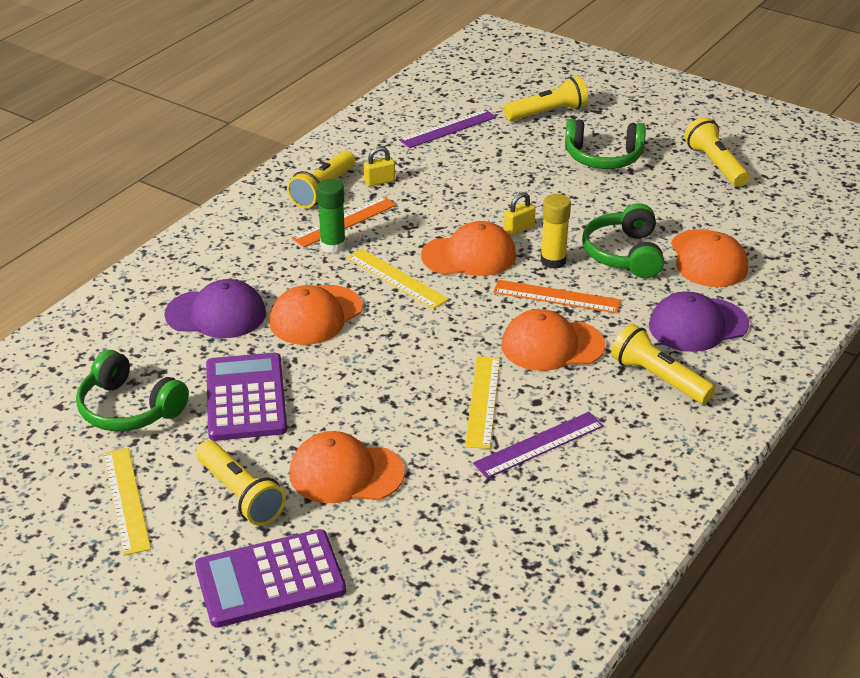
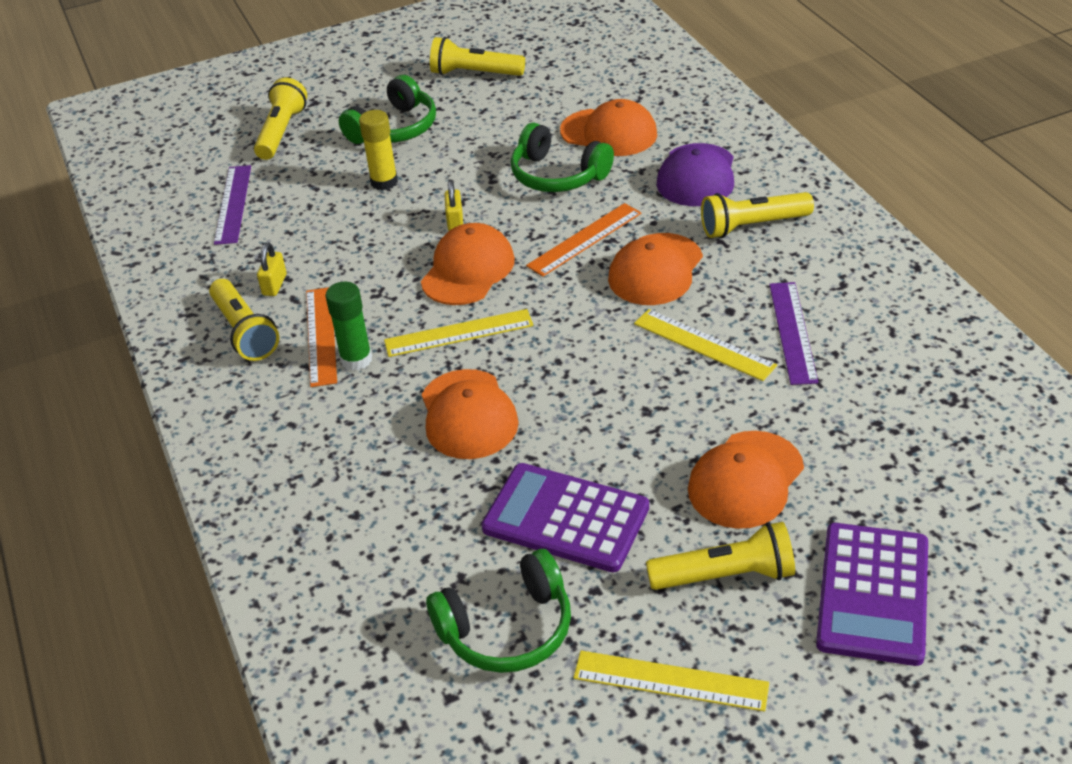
camera: 55 degrees left, 5 degrees up
purple cap [165,279,266,338] -> none
yellow glue stick [540,194,571,269] -> yellow glue stick moved to [359,110,398,191]

